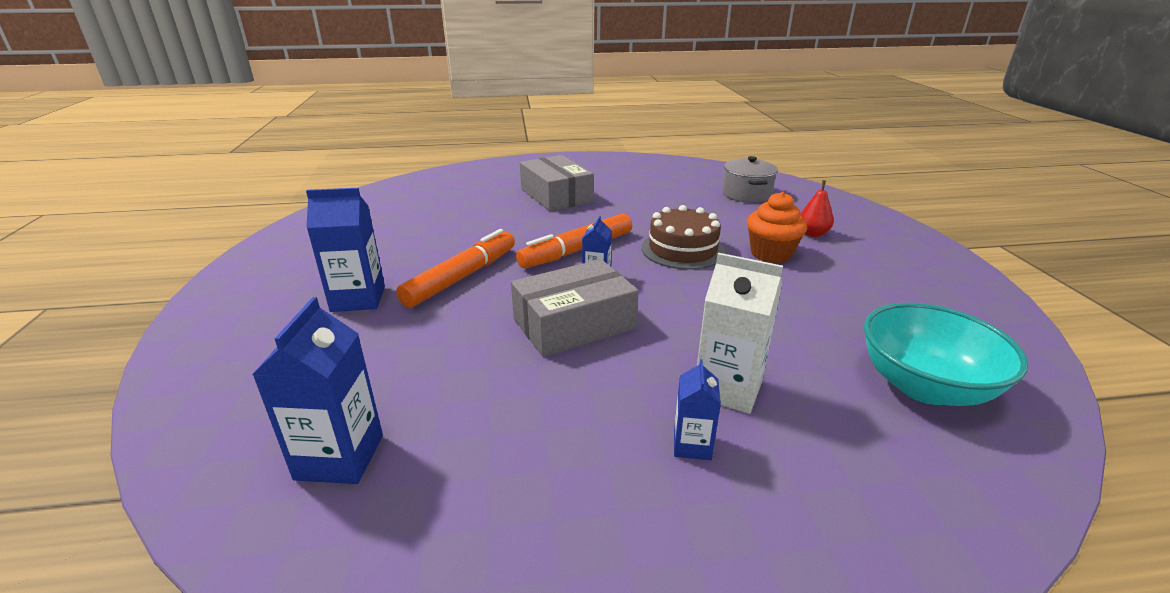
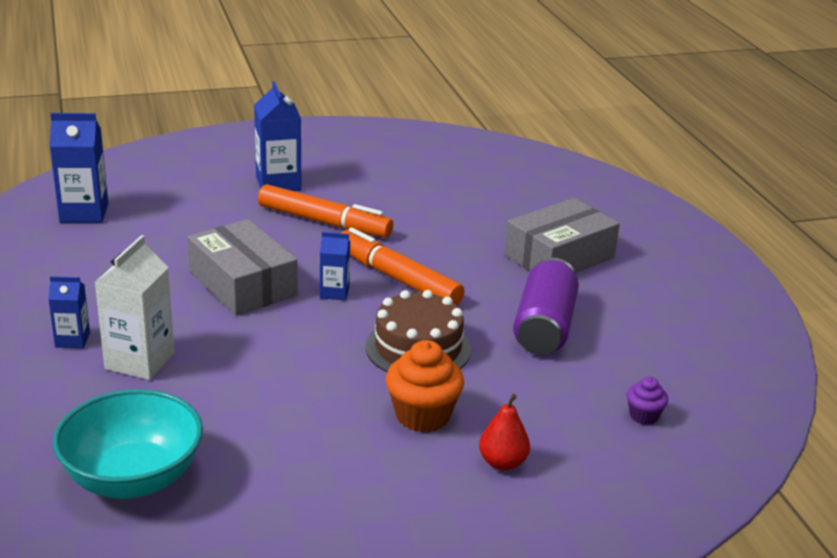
camera: 80 degrees right, 0 degrees up
grey pot [722,156,778,203] -> purple cupcake [627,377,668,425]
none -> purple can [513,258,579,355]

